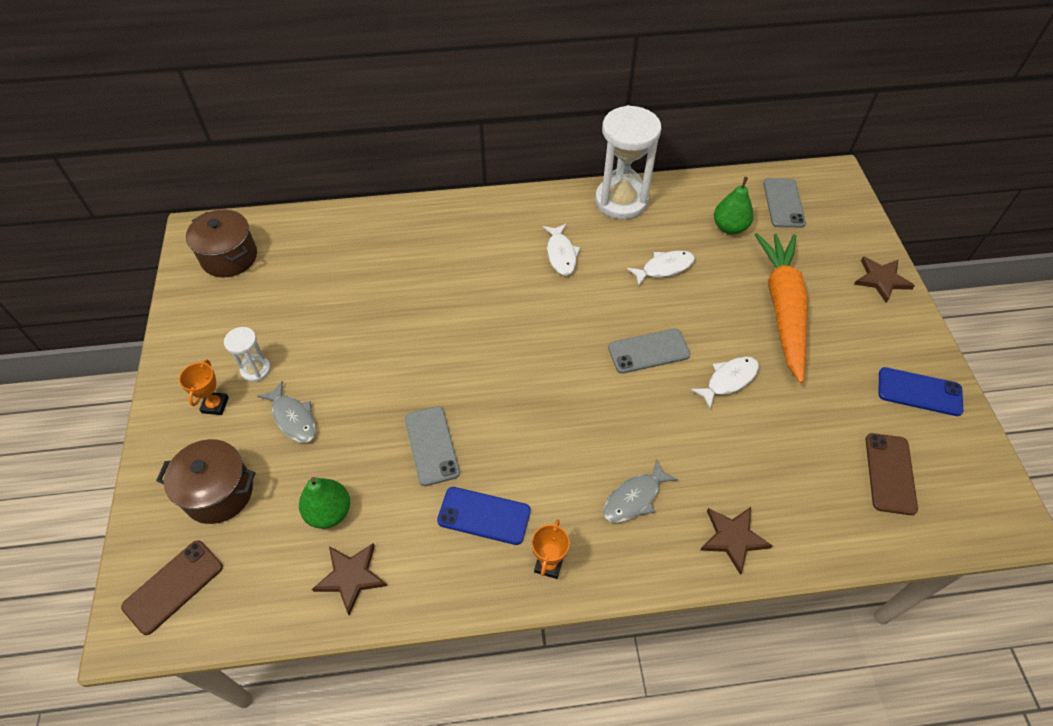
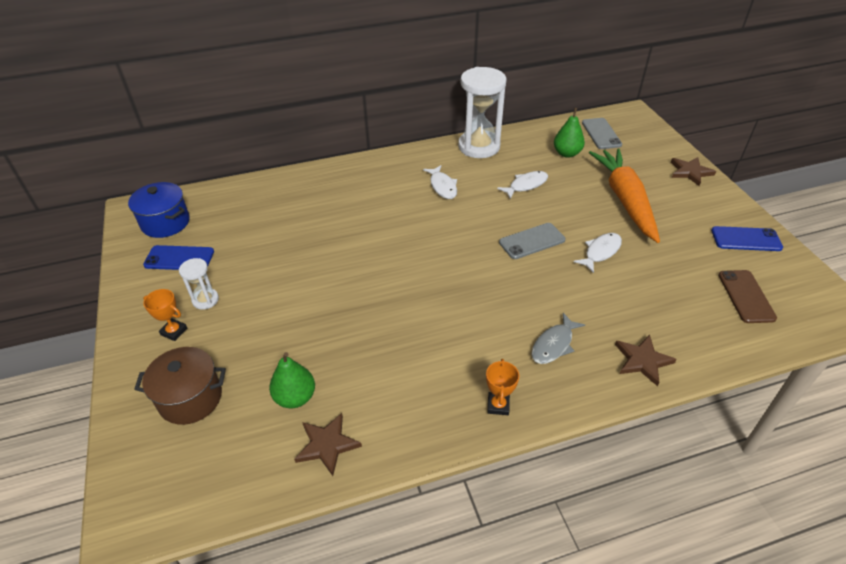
camera: 10 degrees left, 10 degrees down
brown phone [121,540,223,635] -> none
orange trophy [179,360,229,415] -> orange trophy turned 60 degrees counterclockwise [143,289,187,341]
brown pot [186,209,257,277] -> blue pot [128,182,190,238]
grey fish [257,381,316,443] -> none
grey phone [405,406,460,486] -> none
blue phone [437,487,531,545] -> blue phone moved to [143,245,214,270]

